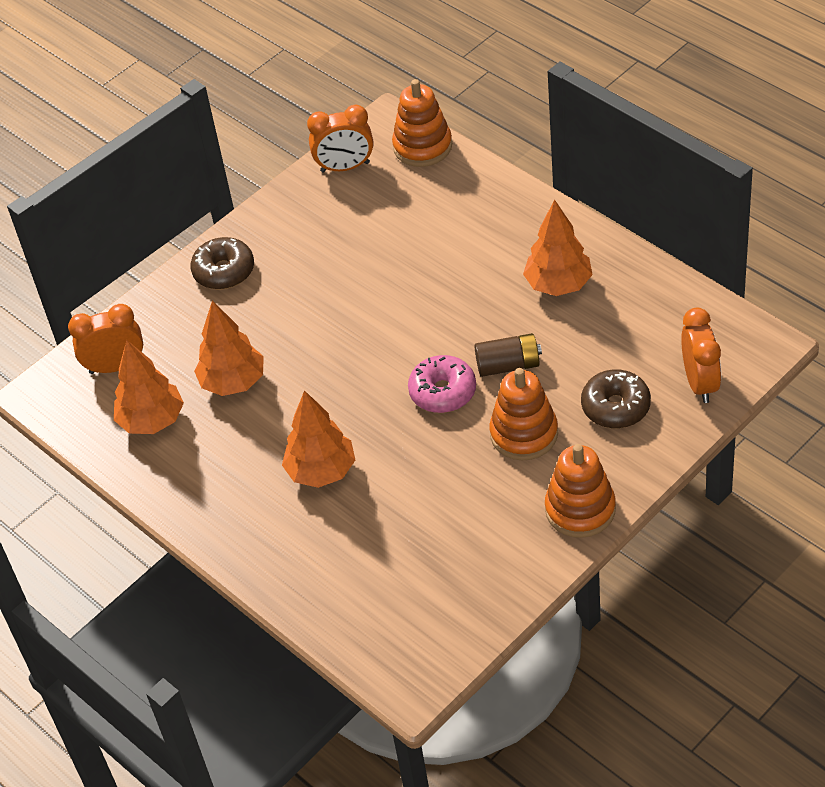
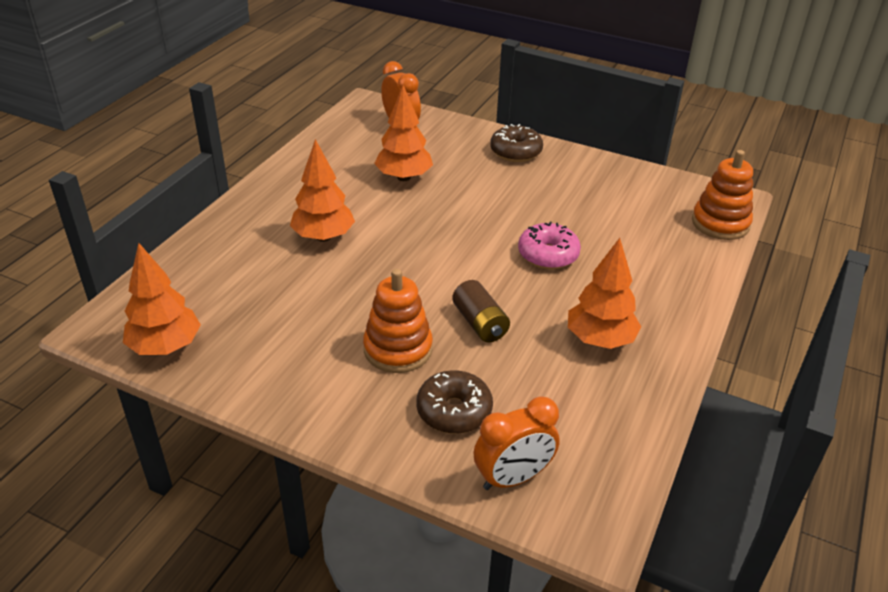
camera: 65 degrees right, 10 degrees down
orange tree [114,340,184,434] -> orange tree moved to [123,243,201,355]
orange clock [307,105,373,172] -> none
pink donut [408,355,476,413] -> pink donut moved to [518,222,581,269]
orange stacking toy [545,444,616,538] -> none

